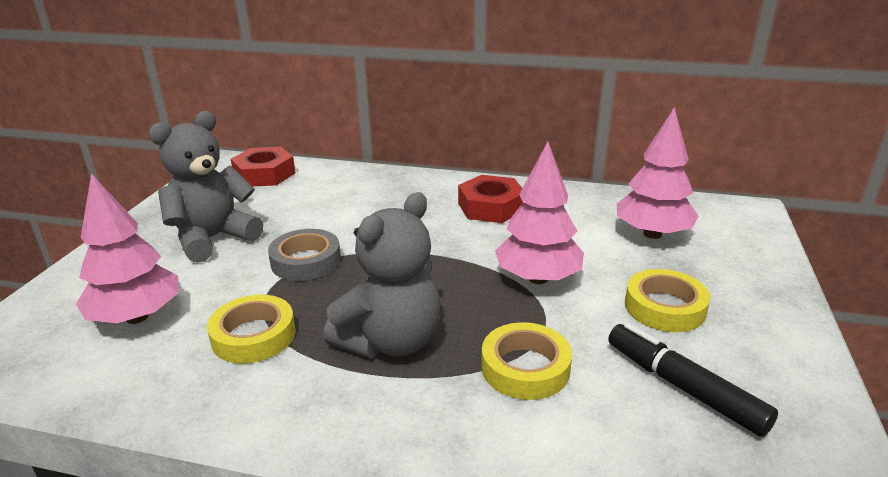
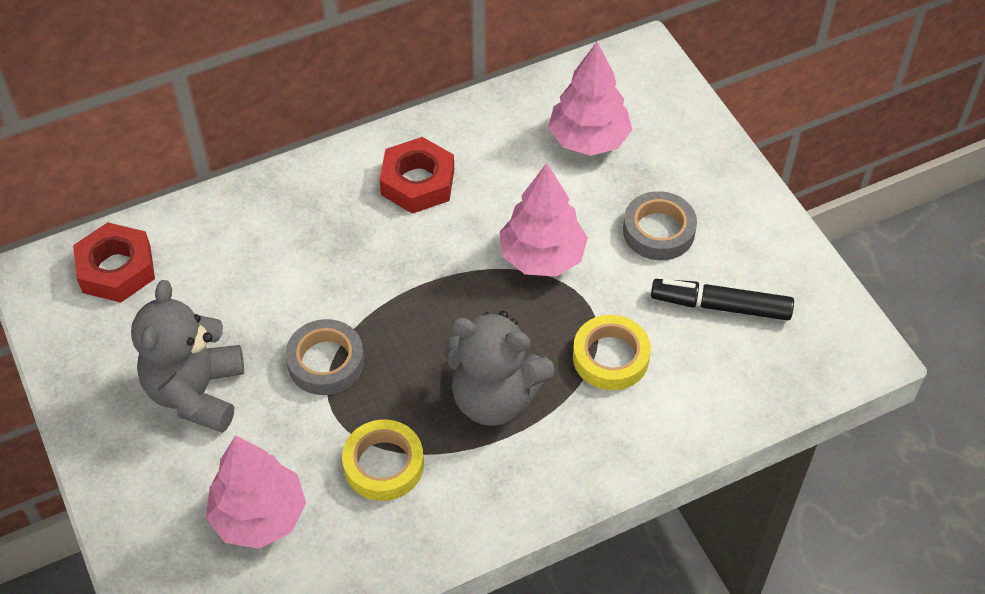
camera: 40 degrees left, 25 degrees up
grey teddy bear [323,192,441,358] -> grey teddy bear turned 105 degrees clockwise [444,311,555,426]
yellow tape [625,269,710,332] -> grey tape [623,191,697,260]

